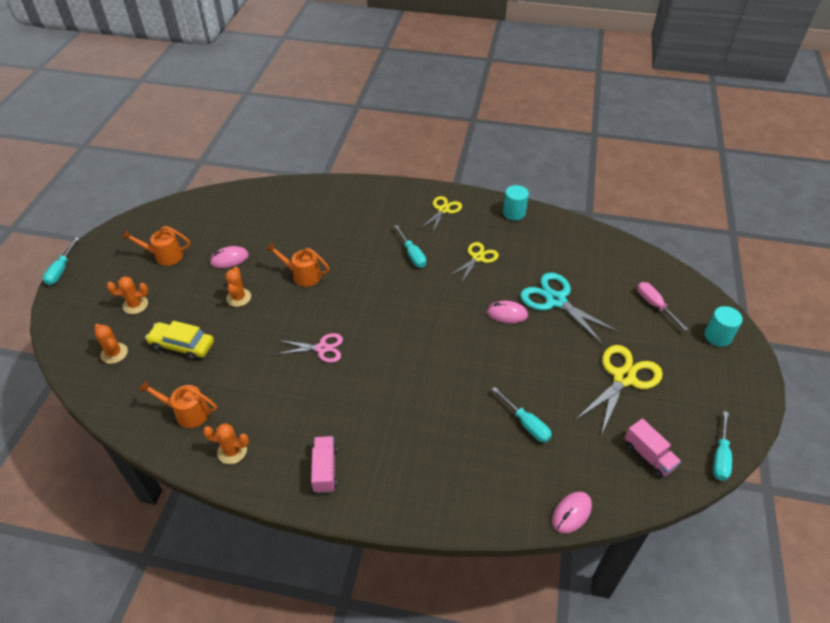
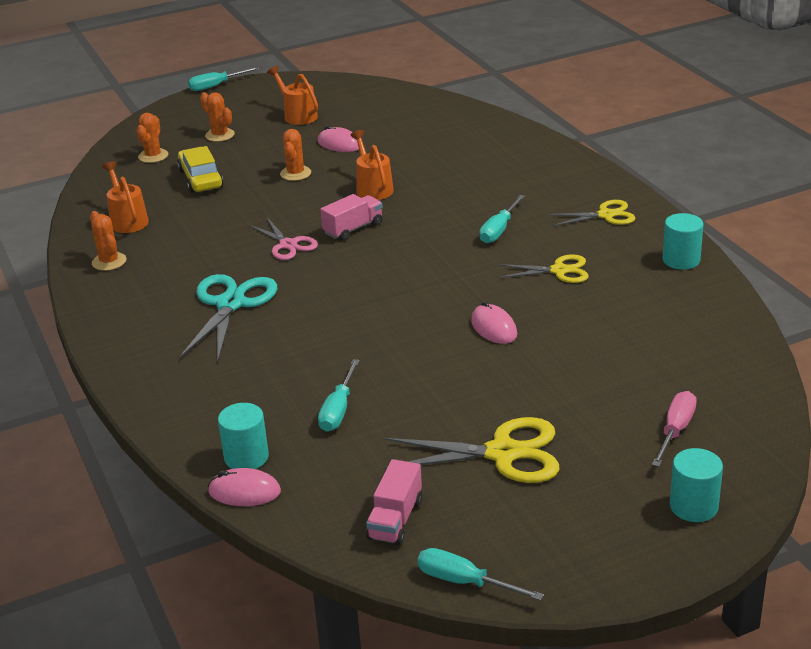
camera: 55 degrees right, 15 degrees down
orange cactus [225,266,251,307] -> orange cactus turned 45 degrees counterclockwise [280,129,311,181]
pink truck [311,436,337,493] -> pink truck moved to [320,194,383,241]
turquoise scissors [520,272,619,345] -> turquoise scissors moved to [180,274,277,362]
turquoise screwdriver [713,411,732,481] -> turquoise screwdriver turned 45 degrees clockwise [417,548,544,601]
none -> turquoise cylinder [218,403,269,469]

